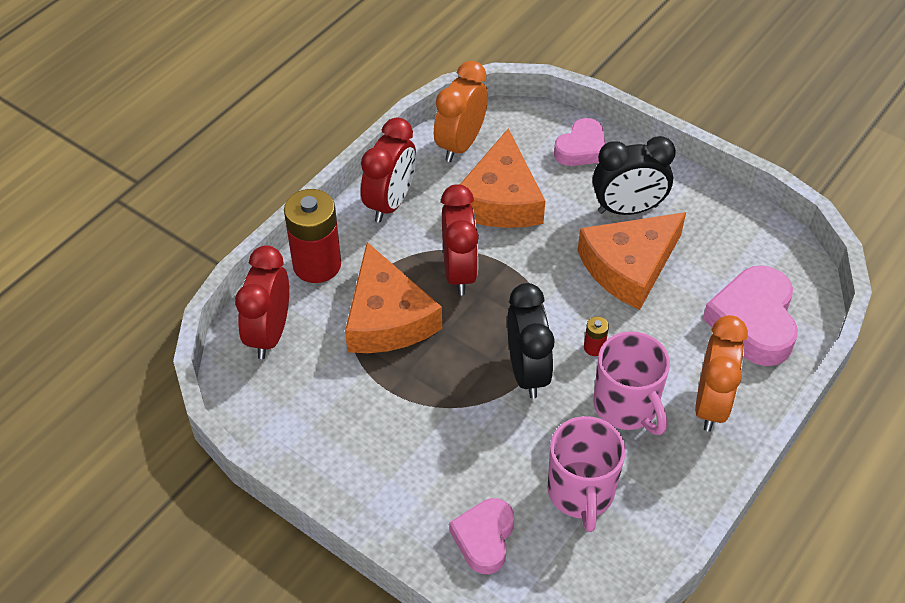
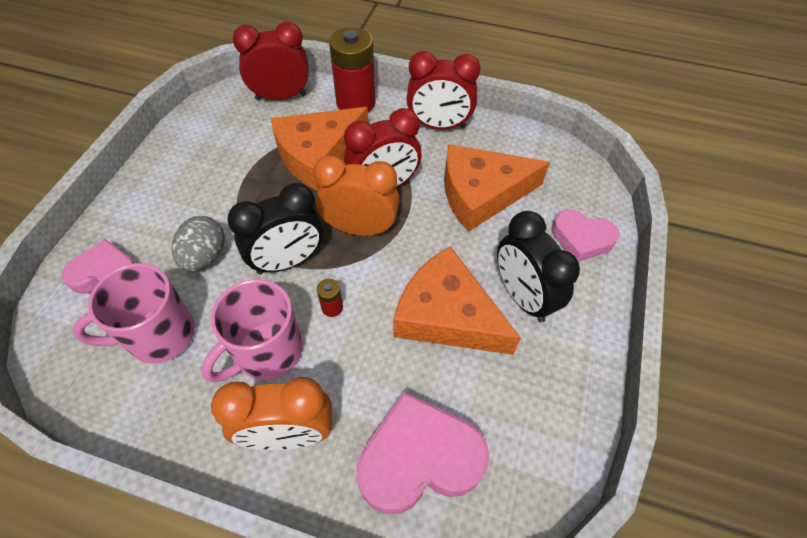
camera: 70 degrees right, 5 degrees up
orange clock [434,61,488,162] -> orange clock moved to [313,155,399,236]
none -> grey egg [172,216,225,272]

